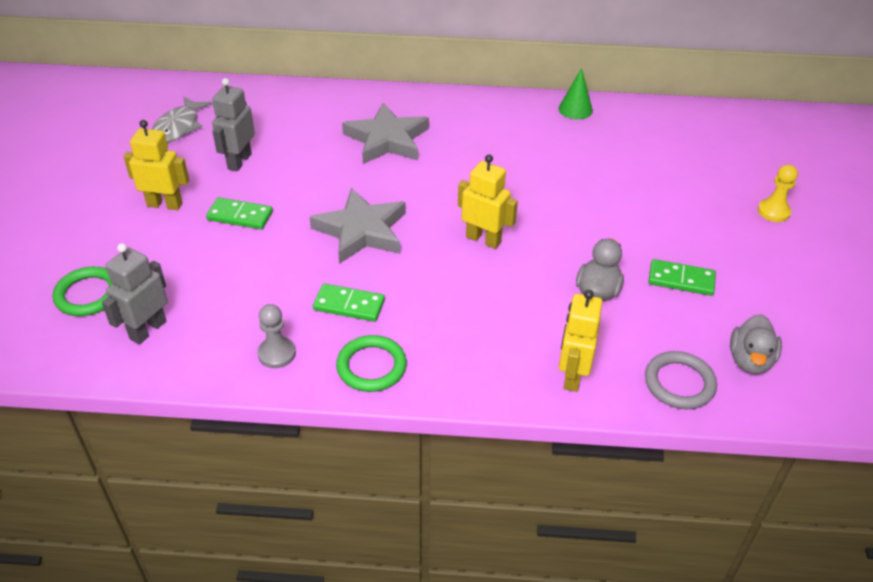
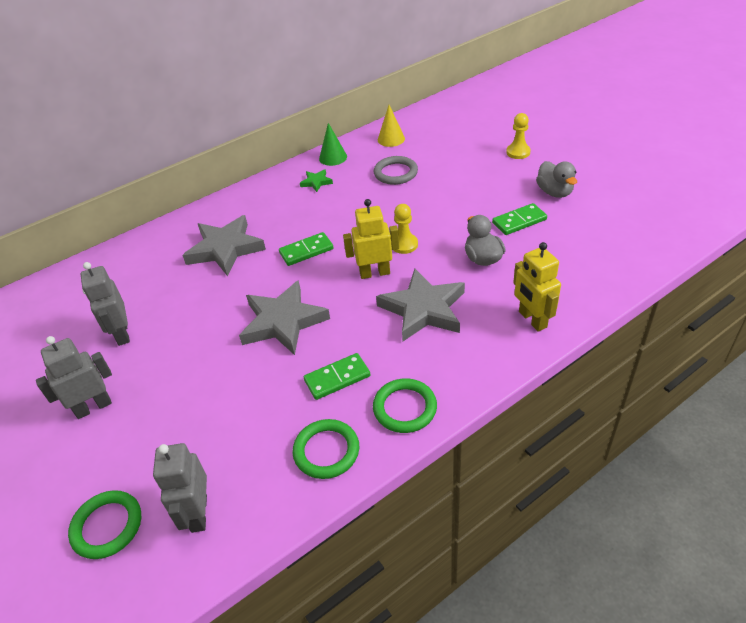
camera: 35 degrees left, 0 degrees up
yellow robot [124,120,189,210] -> grey robot [36,336,112,419]
grey fish [152,96,212,143] -> none
green domino [206,197,273,230] -> green domino moved to [279,232,334,266]
grey pawn [258,304,296,368] -> green ring [293,419,359,479]
grey ring [645,351,717,409] -> grey ring moved to [374,156,418,185]
grey duck [730,314,782,374] -> grey duck moved to [536,161,577,198]
none -> green star [300,169,333,192]
none -> grey star [376,268,465,341]
none -> yellow cone [378,105,405,147]
none -> yellow pawn [393,204,418,254]

